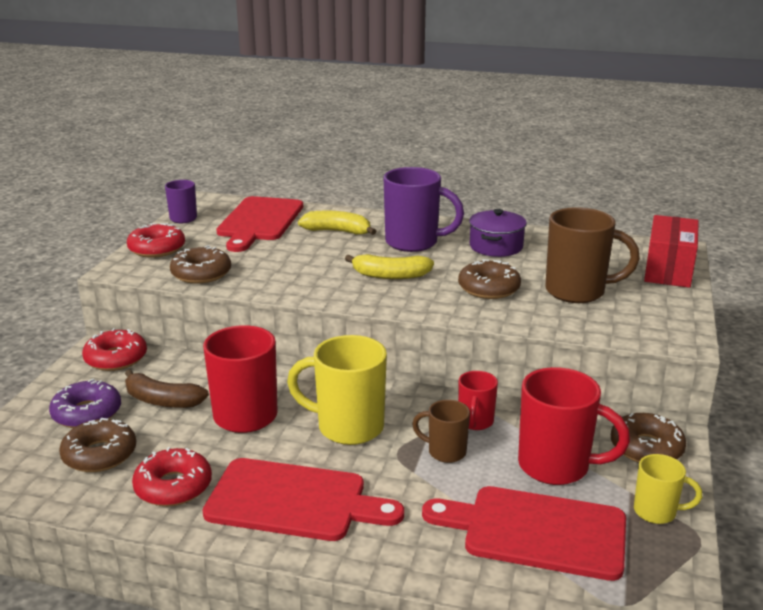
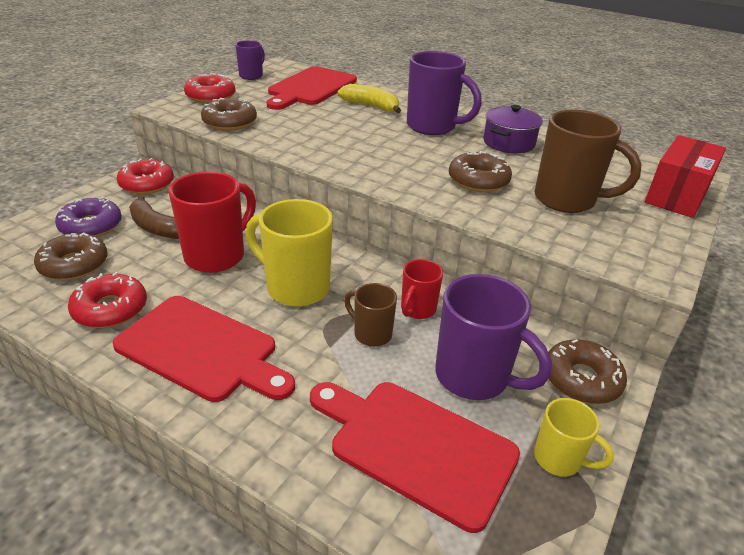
camera: 15 degrees right, 10 degrees up
yellow banana [345,254,434,279] -> none
red mug [518,367,630,485] -> purple mug [435,274,552,400]

